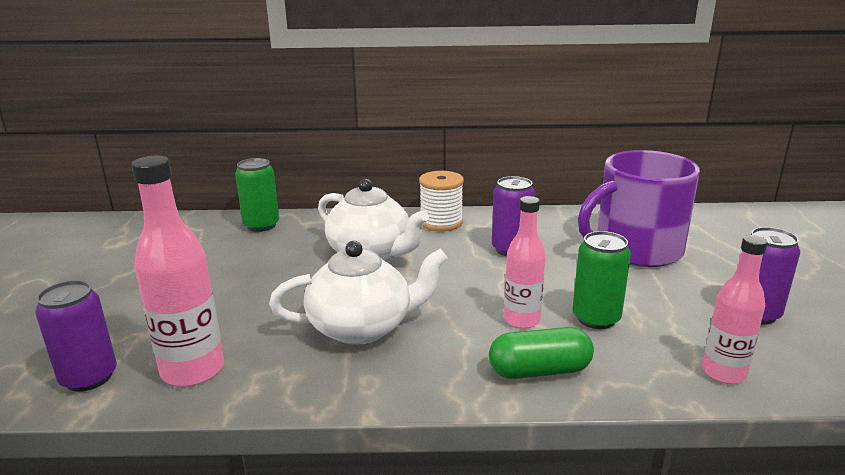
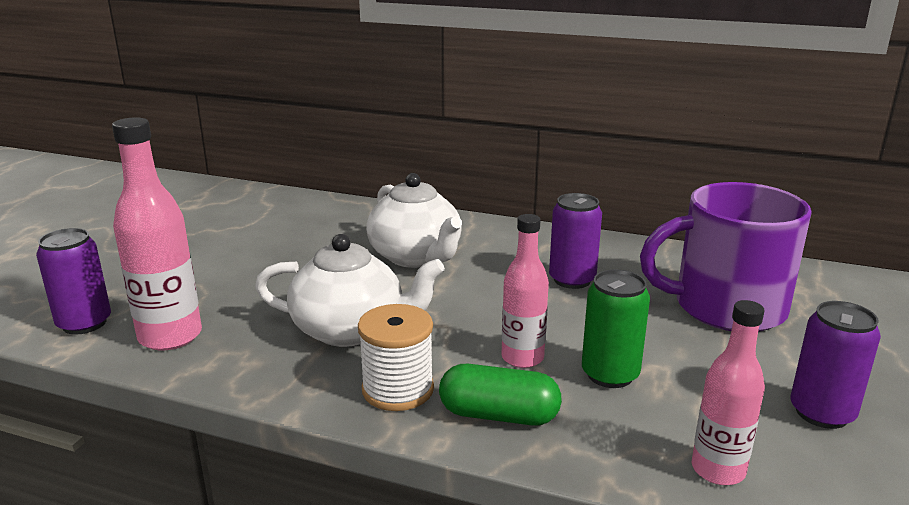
camera: 20 degrees right, 0 degrees up
green can [235,158,279,232] -> none
white spool [419,171,464,231] -> white spool moved to [358,304,434,411]

